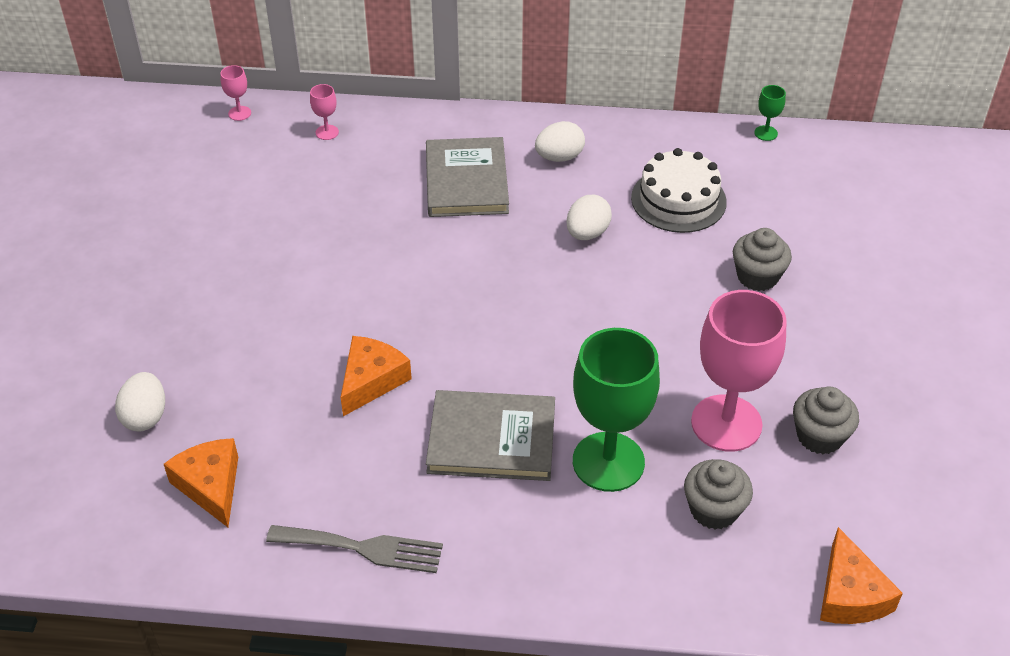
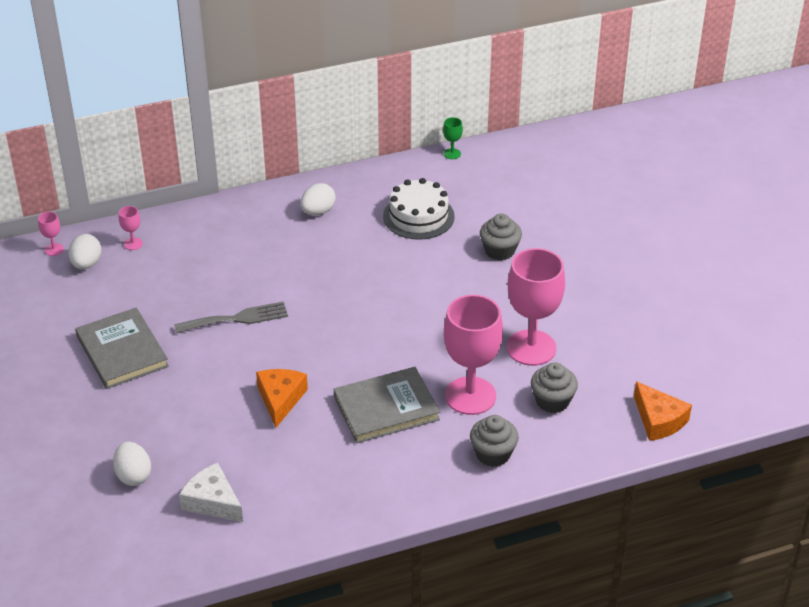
camera: 25 degrees left, 5 degrees down
orange cheese [164,438,238,527] -> white cheese [179,463,243,522]
grey fork [266,525,443,573] -> grey fork moved to [174,302,288,333]
grey book [426,137,509,217] -> grey book moved to [75,307,169,389]
white egg [566,195,612,240] -> white egg moved to [68,234,101,269]
green goblet [573,328,660,492] -> pink goblet [444,295,503,415]
grey cupcake [793,386,859,454] -> grey cupcake moved to [470,415,519,467]

